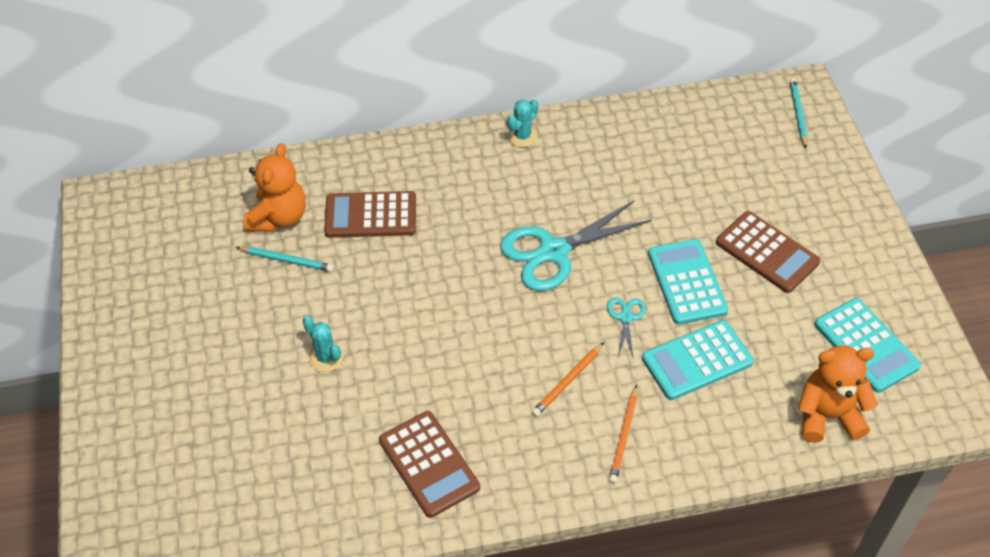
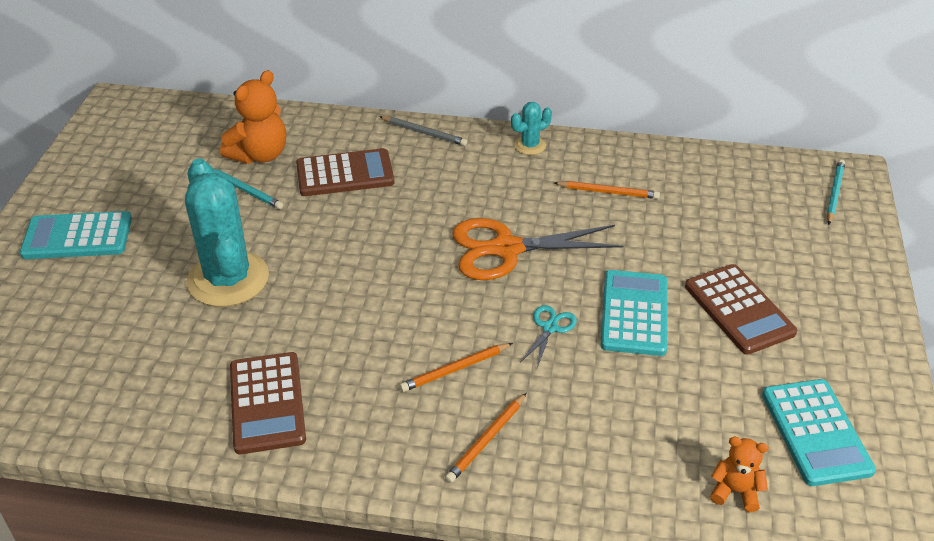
camera: 20 degrees right, 10 degrees down
turquoise cactus [303,316,343,372] -> turquoise cactus [185,158,269,307], size x2.19
brown calculator [324,191,416,238] -> brown calculator turned 150 degrees clockwise [296,148,394,196]
turquoise scissors [500,201,652,291] -> orange scissors [452,218,624,280]
turquoise calculator [642,320,754,400] -> turquoise calculator moved to [20,211,132,259]
orange teddy bear [798,346,878,443] -> orange teddy bear [710,437,769,512], size x0.57
none -> grey pencil [379,116,468,146]
none -> orange pencil [554,181,660,199]

